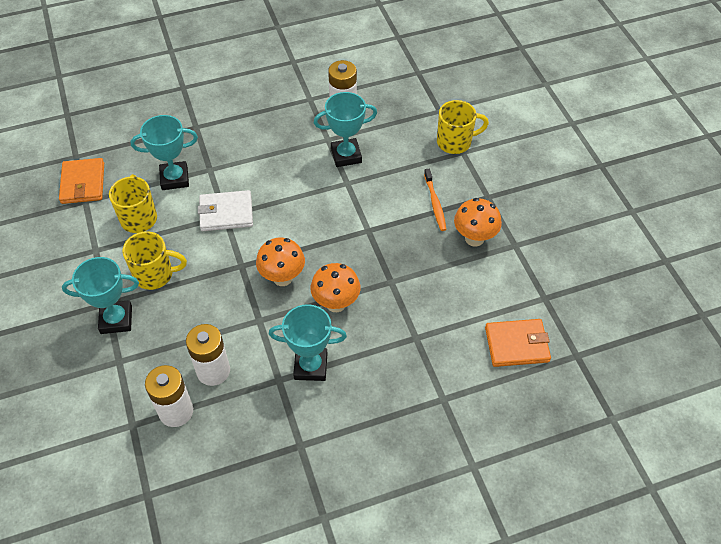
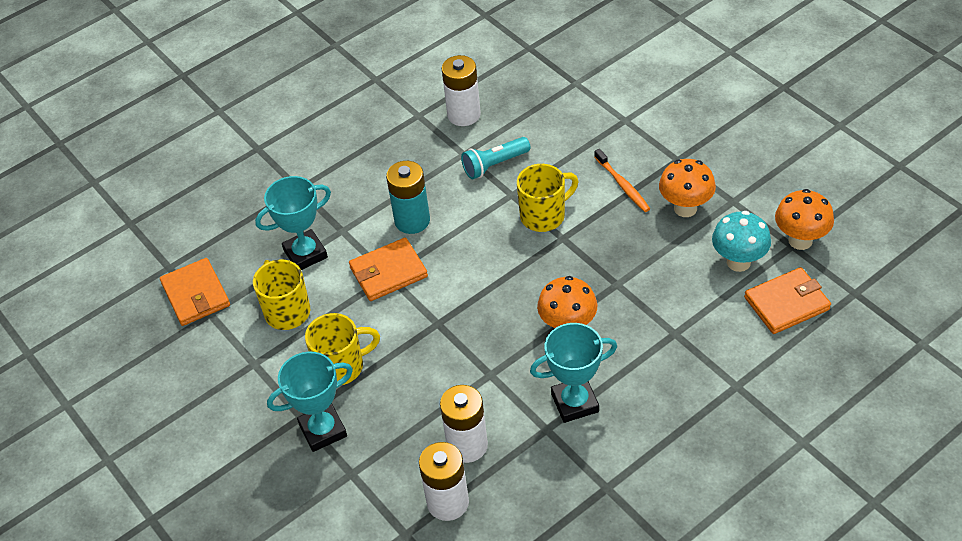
camera: 15 degrees left, 5 degrees down
white wallet [198,190,253,231] -> orange wallet [349,237,428,301]
orange mushroom [256,238,305,286] -> orange mushroom moved to [775,189,834,250]
turquoise trophy [314,92,377,167] -> turquoise flashlight [461,137,531,179]
yellow mug [437,100,489,154] -> yellow mug moved to [517,164,578,232]
none -> turquoise battery [386,161,430,234]
none -> turquoise mushroom [712,211,771,272]

